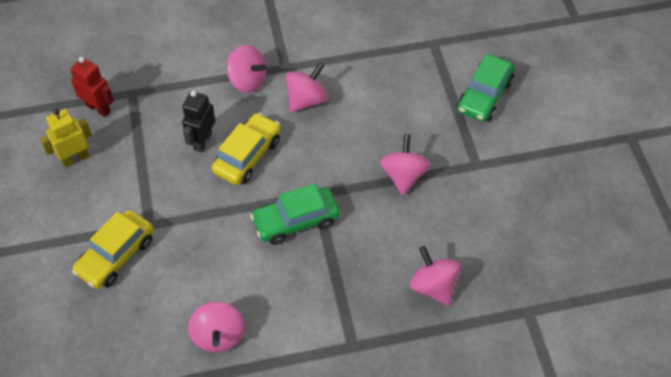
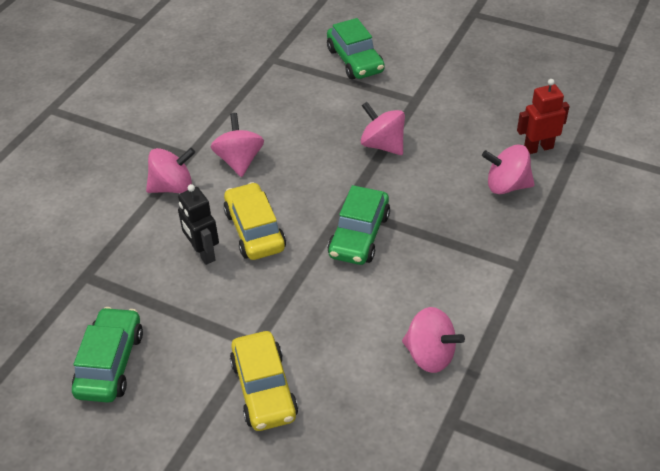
camera: 50 degrees left, 10 degrees down
yellow robot [40,109,92,167] -> green car [72,307,143,403]
red robot [71,57,114,117] -> red robot moved to [517,79,570,154]

